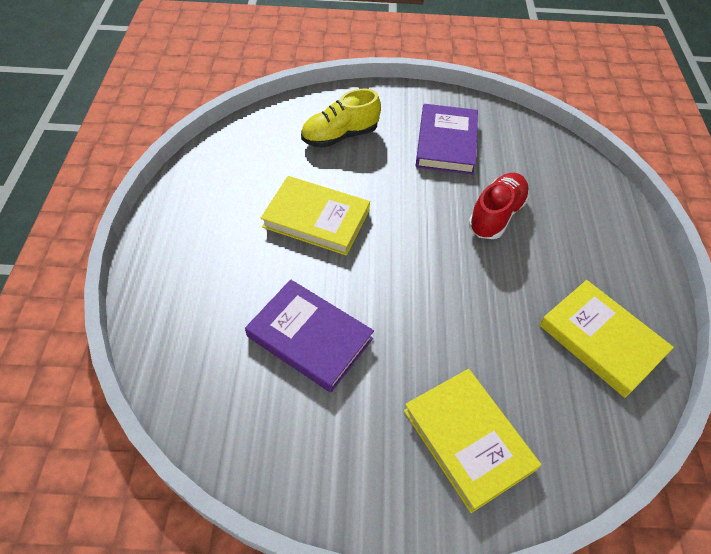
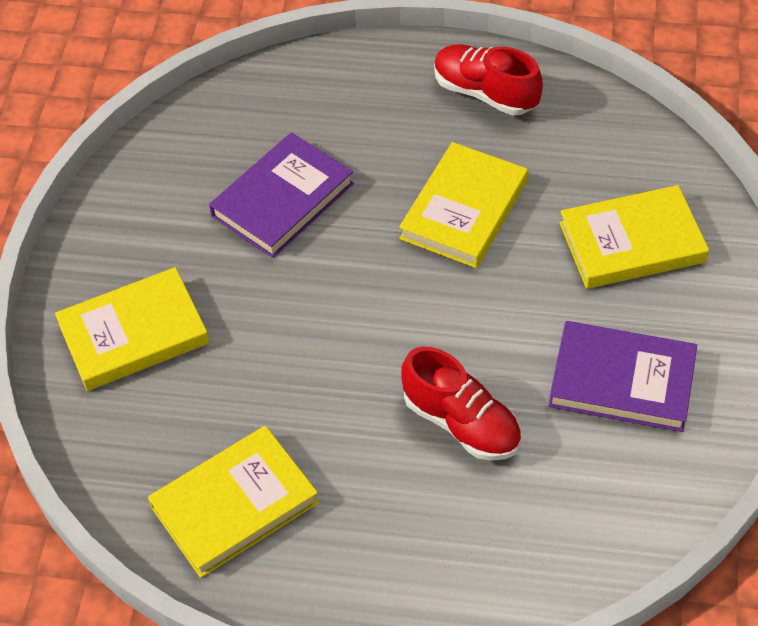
camera: 100 degrees right, 0 degrees up
yellow shoe [301,88,381,148] -> yellow book [559,185,709,289]
none -> red shoe [434,44,543,116]

